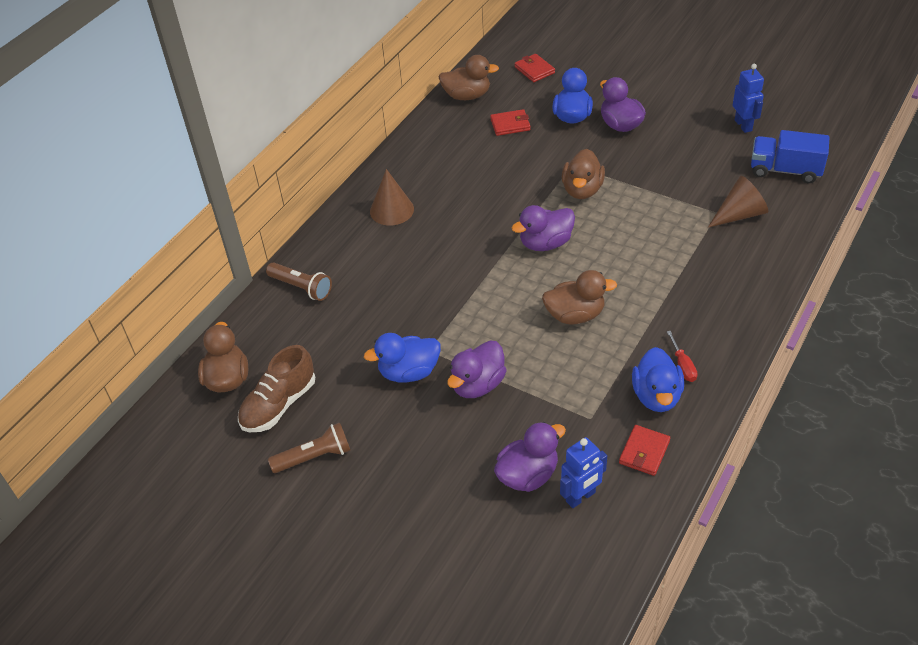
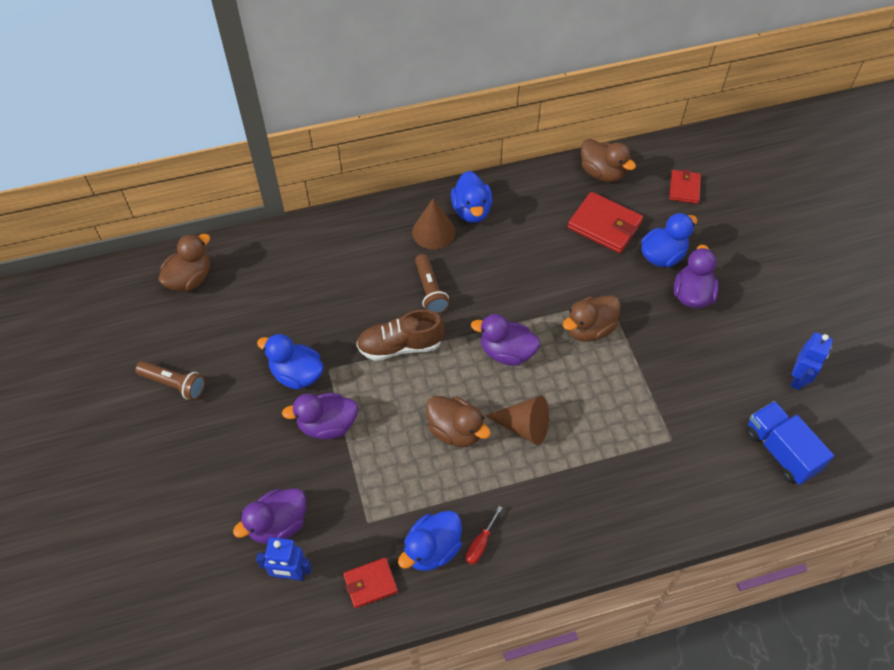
camera: 40 degrees right, 10 degrees up
brown shoe [238,345,315,432] -> brown shoe moved to [356,309,445,361]
brown flashlight [266,262,332,301] -> brown flashlight moved to [415,254,450,314]
red wallet [490,109,531,136] -> red wallet [568,192,643,253], size x1.64
purple duck [494,422,566,492] -> purple duck turned 135 degrees clockwise [233,488,307,544]
brown cone [708,176,768,227] -> brown cone moved to [485,395,549,445]
none -> blue duck [451,171,493,223]

